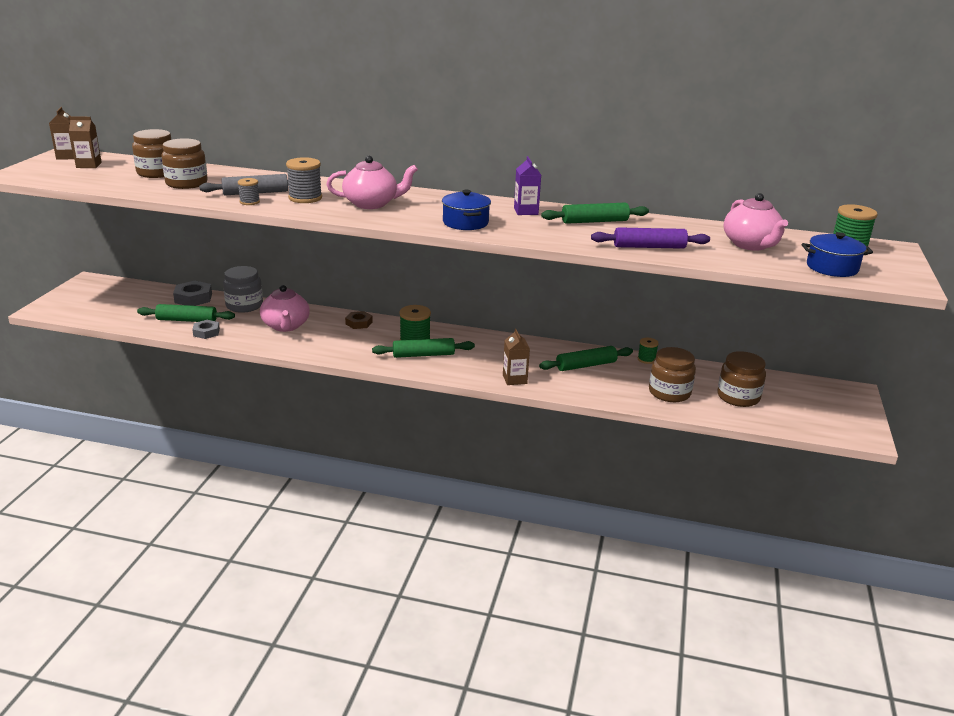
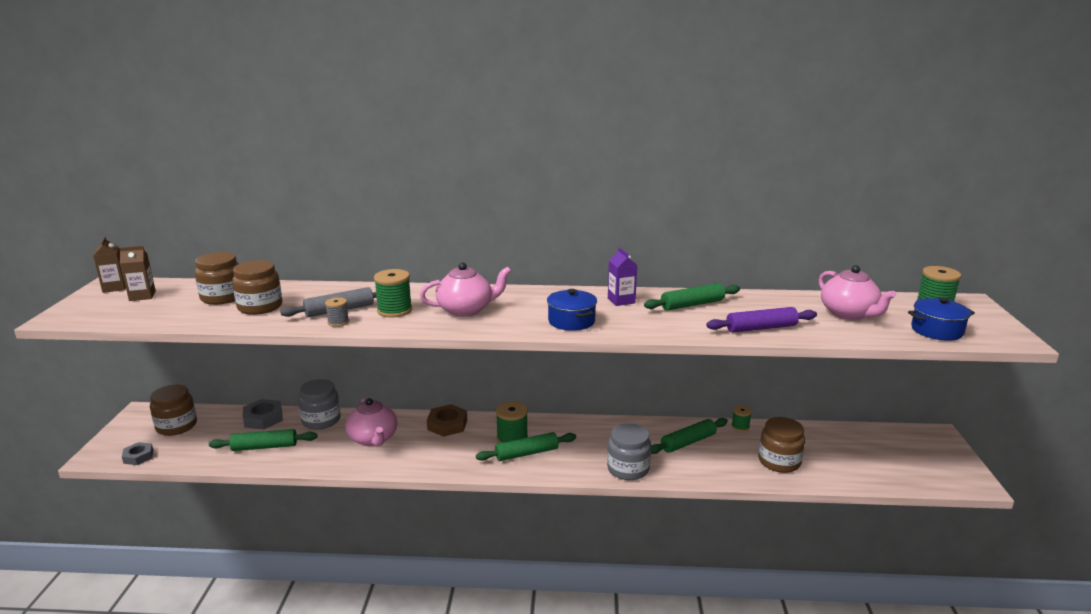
camera: 10 degrees left, 5 degrees down
grey nut [192,320,220,339] -> grey nut moved to [122,442,153,465]
grey spool [286,157,322,203] -> green spool [374,269,412,318]
brown nut [345,311,373,329] -> brown nut [427,404,467,437], size x1.51
brown carton [503,329,530,385] -> grey jar [607,423,651,480]
brown jar [717,351,766,407] -> brown jar moved to [150,385,197,436]

